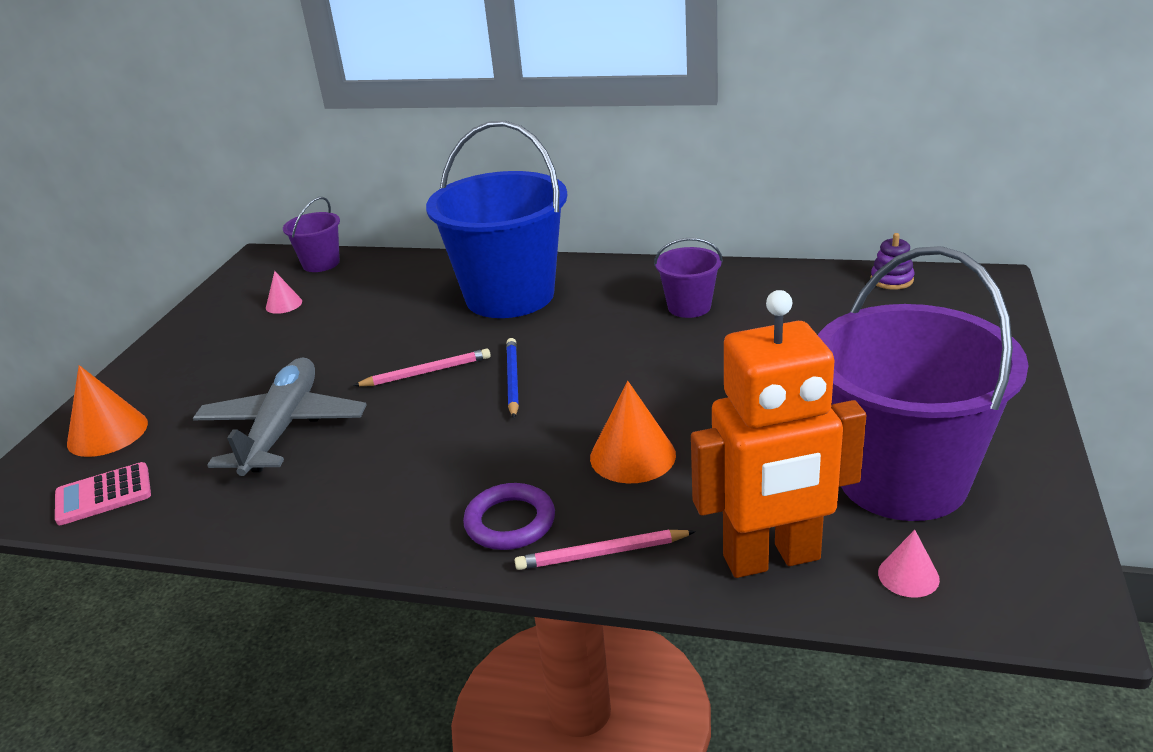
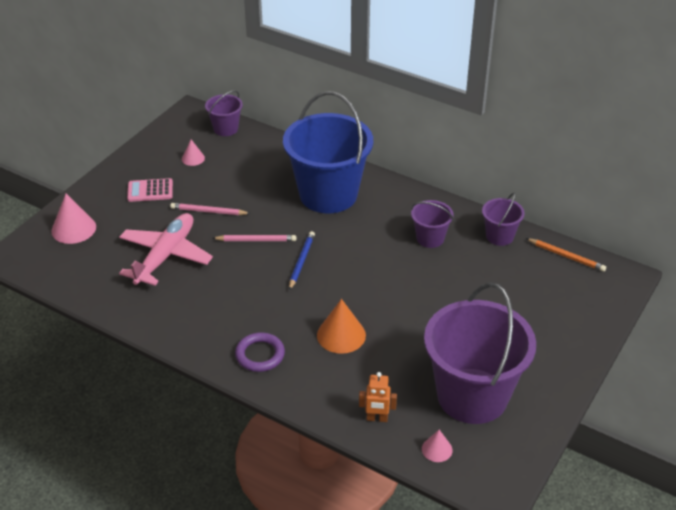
camera: 15 degrees right, 10 degrees up
pink calculator [55,462,151,525] -> pink calculator moved to [127,178,173,202]
orange cone [67,365,148,457] -> pink cone [51,194,96,244]
grey plane [193,357,366,476] -> pink plane [119,213,213,286]
pink pencil [514,530,696,570] -> pink pencil moved to [170,203,251,215]
orange robot [691,290,867,578] -> orange robot [359,372,397,422], size x0.43
purple stacking toy [871,233,915,290] -> orange pencil [526,238,606,272]
none -> purple bucket [482,192,525,246]

